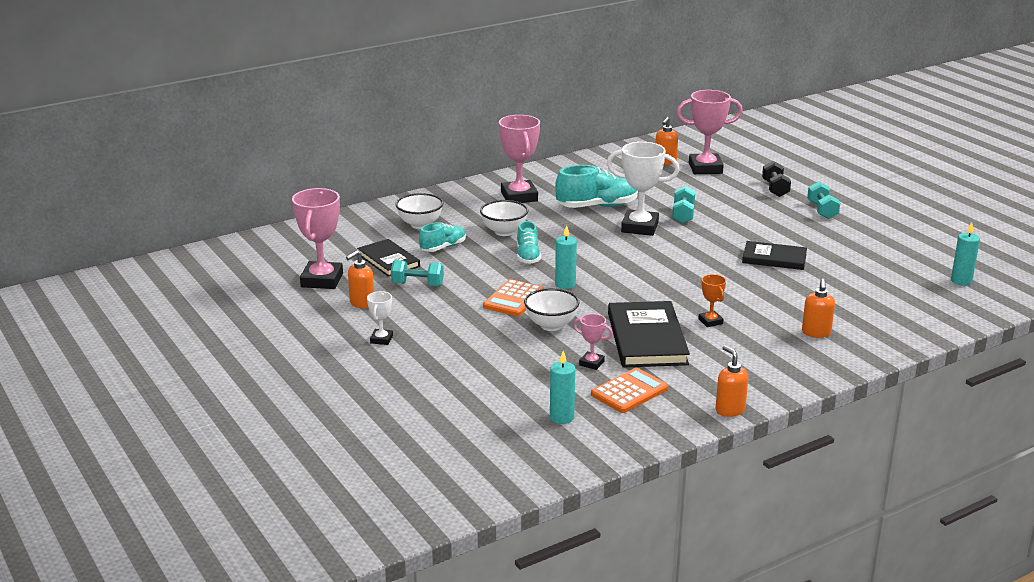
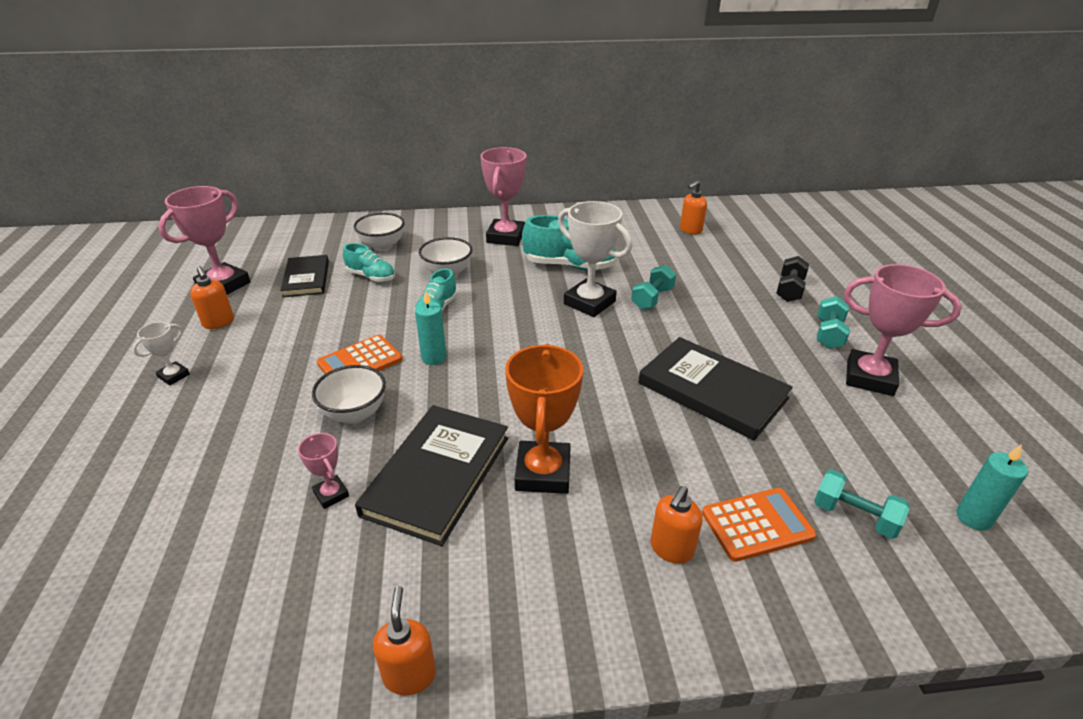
camera: 25 degrees right, 10 degrees up
orange soap dispenser [346,250,374,308] -> orange soap dispenser turned 105 degrees counterclockwise [190,266,234,329]
turquoise dumbbell [391,260,444,286] -> turquoise dumbbell moved to [814,469,910,539]
turquoise shoe [419,222,466,252] -> turquoise shoe turned 45 degrees clockwise [343,243,395,282]
turquoise candle [550,351,575,424] -> none
orange calculator [591,368,668,413] -> orange calculator moved to [702,488,816,562]
pink trophy [677,90,743,174] -> pink trophy moved to [844,264,962,396]
orange trophy [698,274,726,327] -> orange trophy [505,344,583,494], size x2.03
black book [742,241,807,270] -> black book [638,337,793,441], size x1.59

